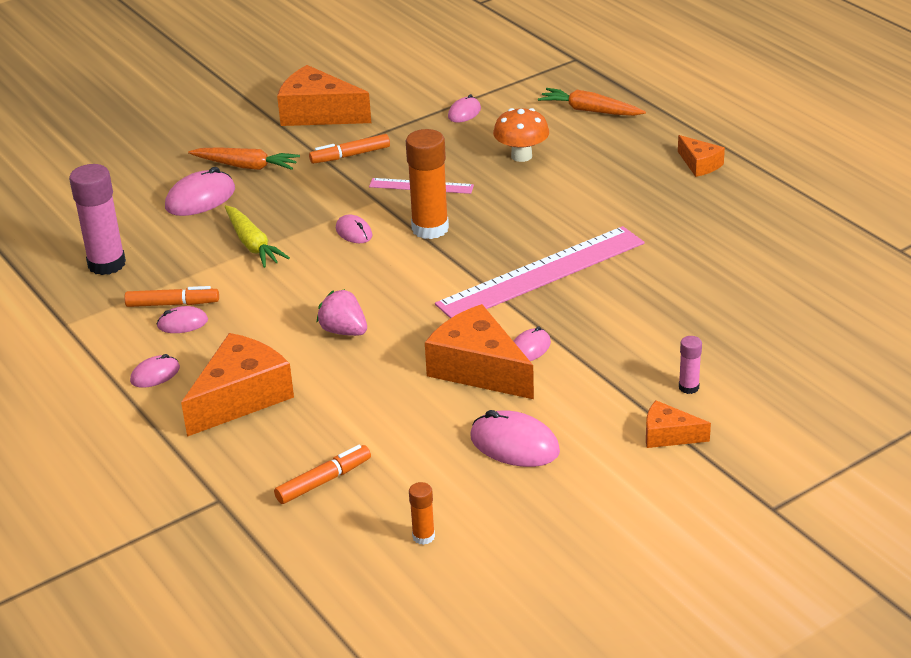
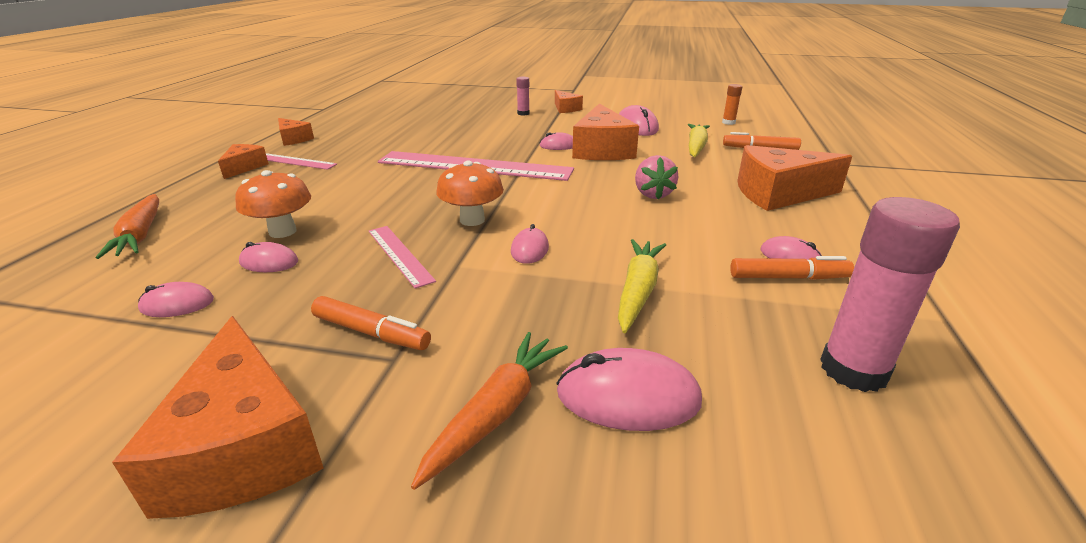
camera: 135 degrees left, 5 degrees down
orange marker [124,286,219,307] -> orange marker turned 135 degrees clockwise [730,256,854,280]
pink mouse [130,354,180,388] -> pink mouse moved to [239,242,298,272]
orange carrot [188,147,300,170] -> orange carrot turned 60 degrees clockwise [411,332,568,490]
orange glue stick [406,129,449,239] -> orange mushroom [436,161,504,226]
none -> pink ruler [266,153,337,170]
none -> orange cheese [278,118,314,146]
none -> yellow carrot [688,124,710,157]

